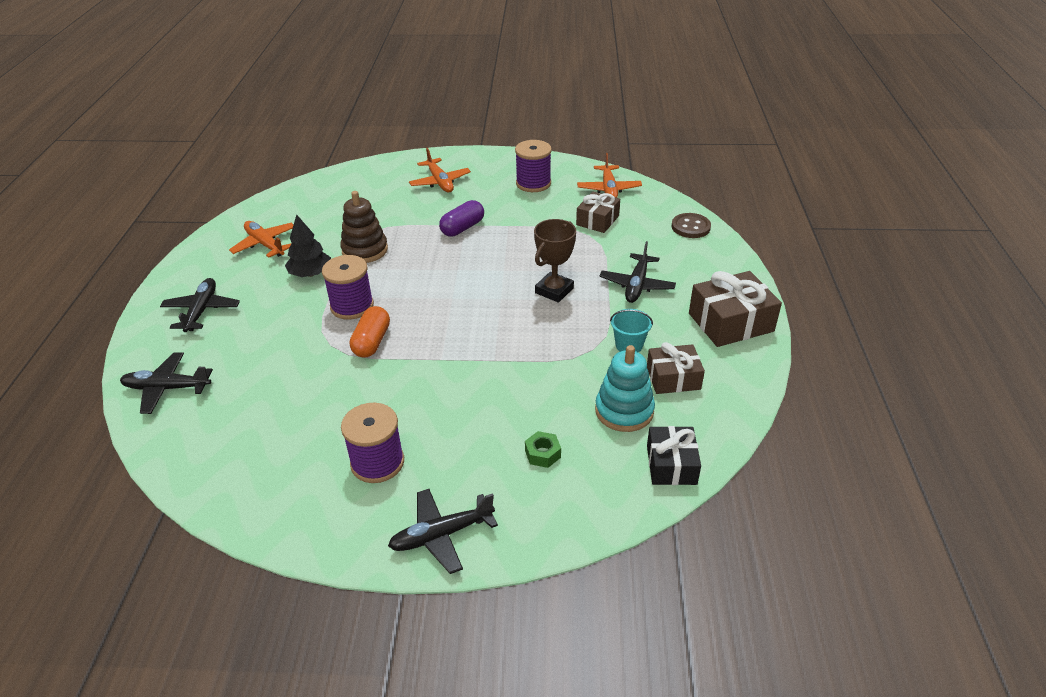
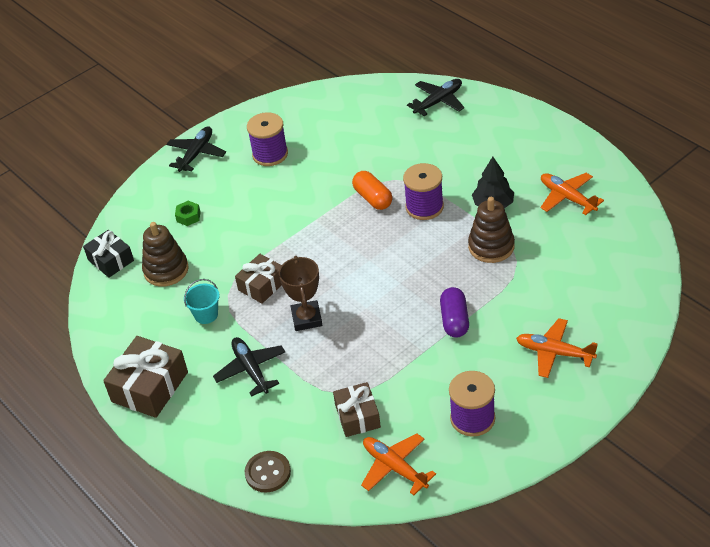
camera: 140 degrees right, 5 degrees up
black plane [160,278,240,332] -> none
orange plane [229,221,294,258] -> orange plane turned 135 degrees counterclockwise [540,173,604,215]
turquoise stacking toy [595,345,655,432] -> brown stacking toy [142,222,189,287]
brown gift [647,342,705,394] -> brown gift moved to [235,254,282,304]

